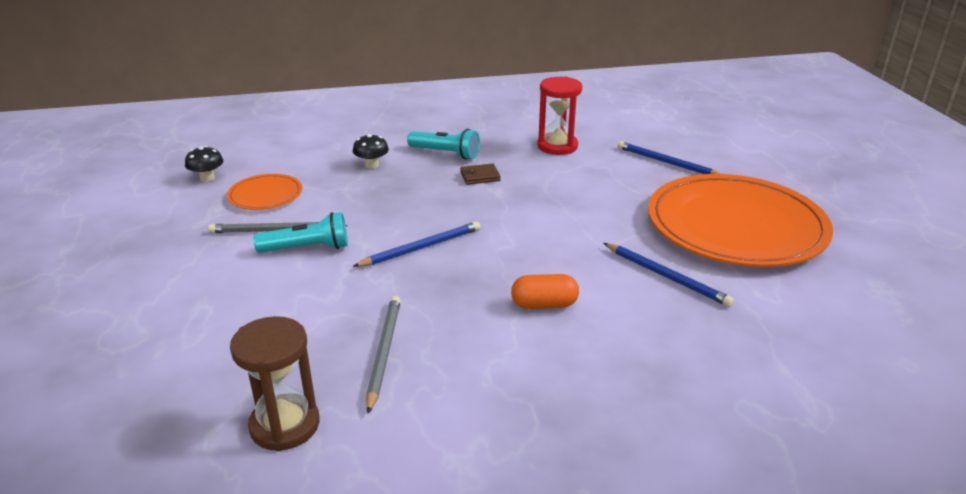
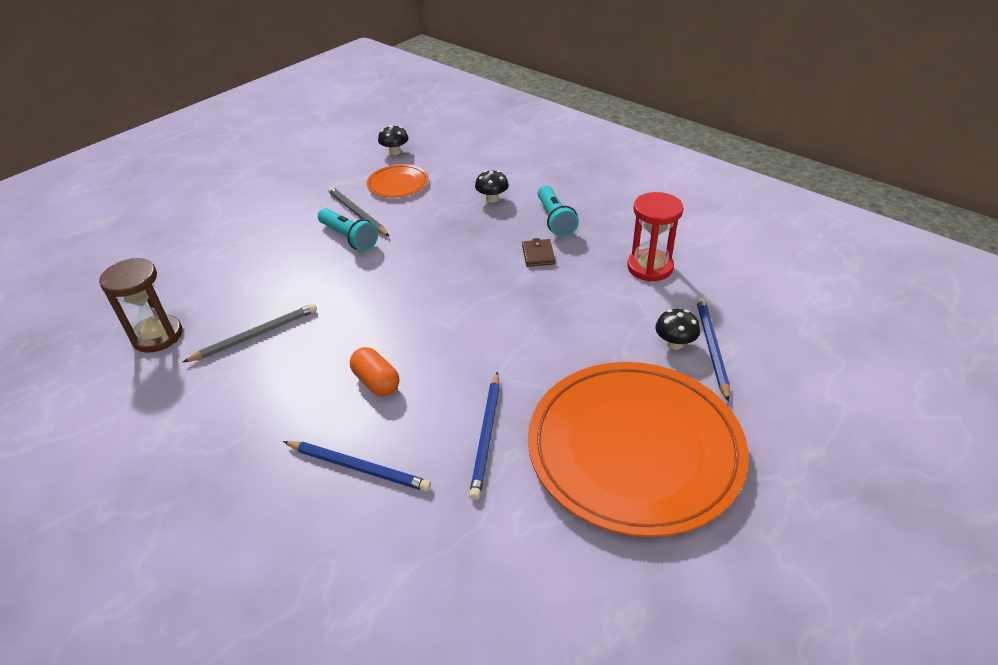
camera: 55 degrees right, 10 degrees up
blue pencil [353,221,481,267] -> blue pencil moved to [283,441,431,492]
brown wallet [460,163,501,185] -> brown wallet turned 45 degrees clockwise [522,238,555,267]
none -> black mushroom [655,309,700,350]

